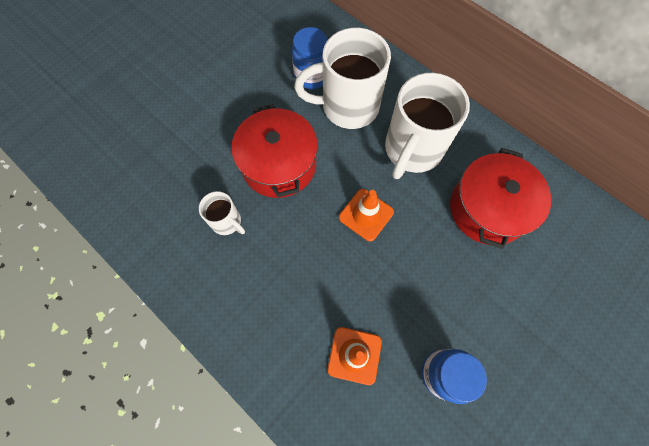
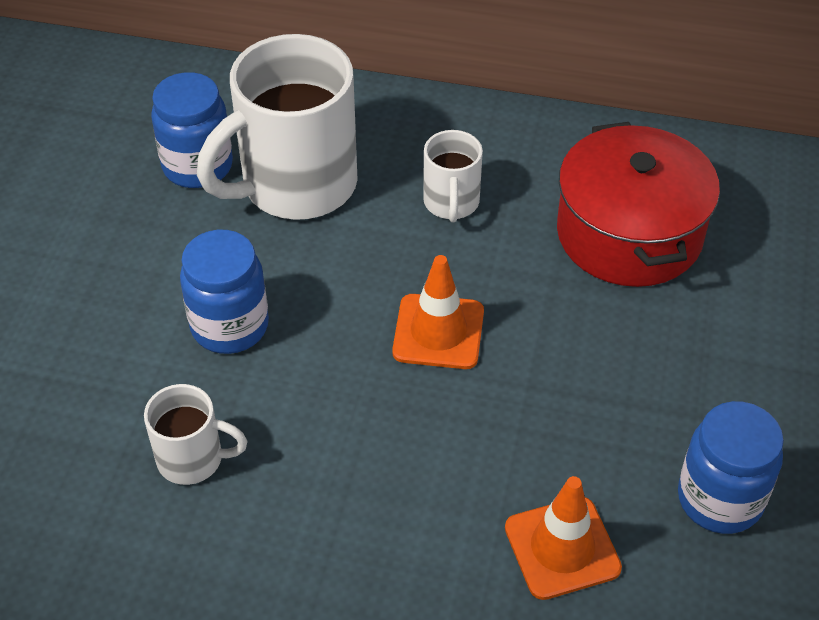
camera: 30 degrees left, 20 degrees down
red pot [231,104,318,198] -> blue jar [180,230,269,354]
white mug [385,73,470,179] -> white mug [423,130,483,223], size x0.49

